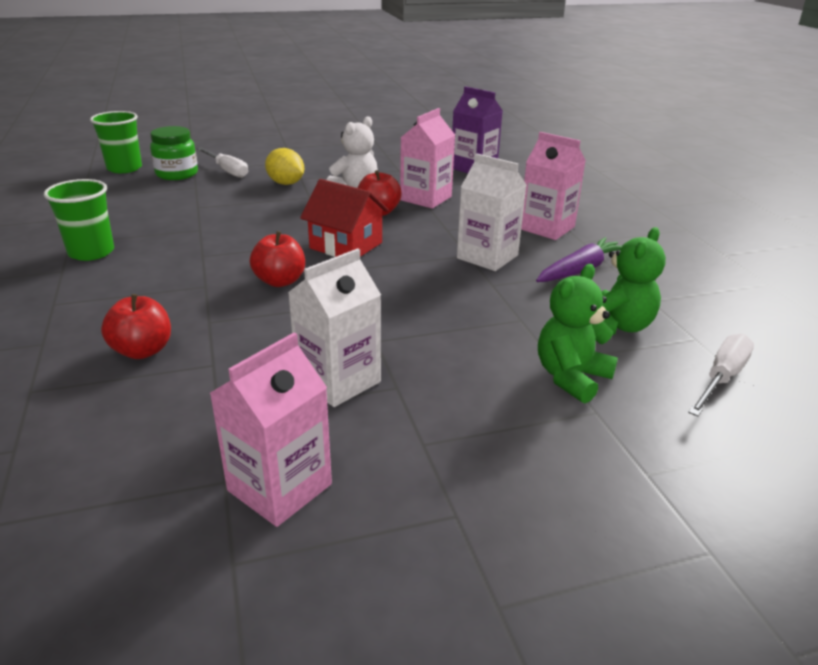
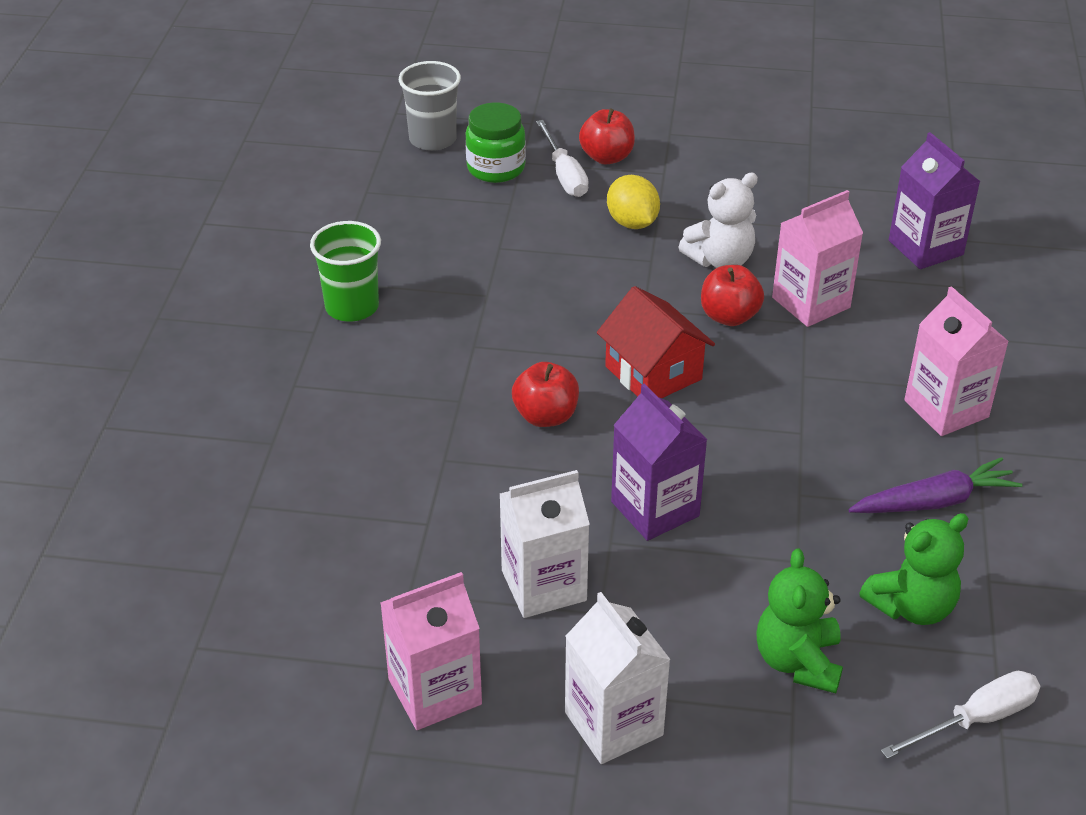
camera: 25 degrees right, 10 degrees up
green cup [90,111,142,173] -> grey cup [399,61,461,151]
red apple [101,294,171,359] -> red apple moved to [579,108,635,164]
white carton [457,153,526,271] -> white carton moved to [565,592,671,764]
green teddy bear [538,264,618,403] -> green teddy bear turned 60 degrees counterclockwise [756,548,843,693]
none -> purple carton [611,383,707,541]

